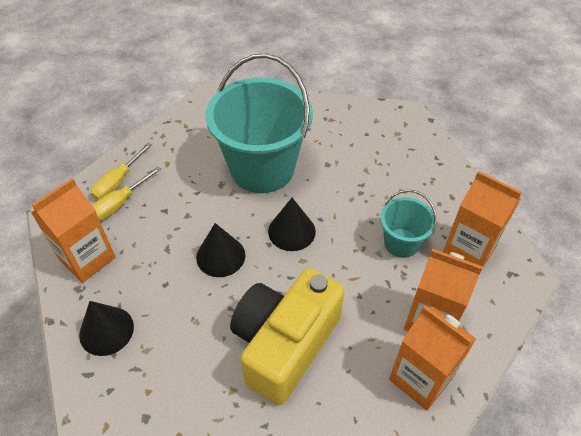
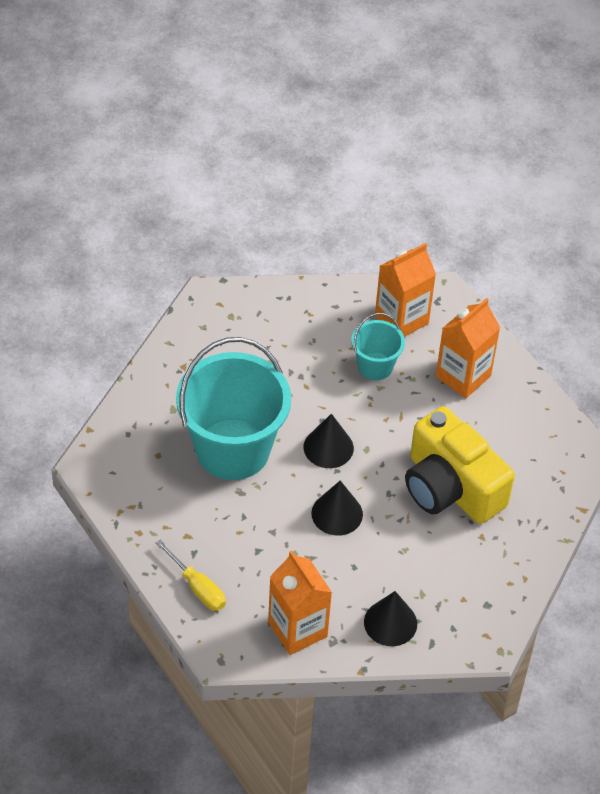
camera: 75 degrees left, 0 degrees up
yellow screwdriver [92,166,161,221] -> none
orange carton [389,306,476,410] -> none

